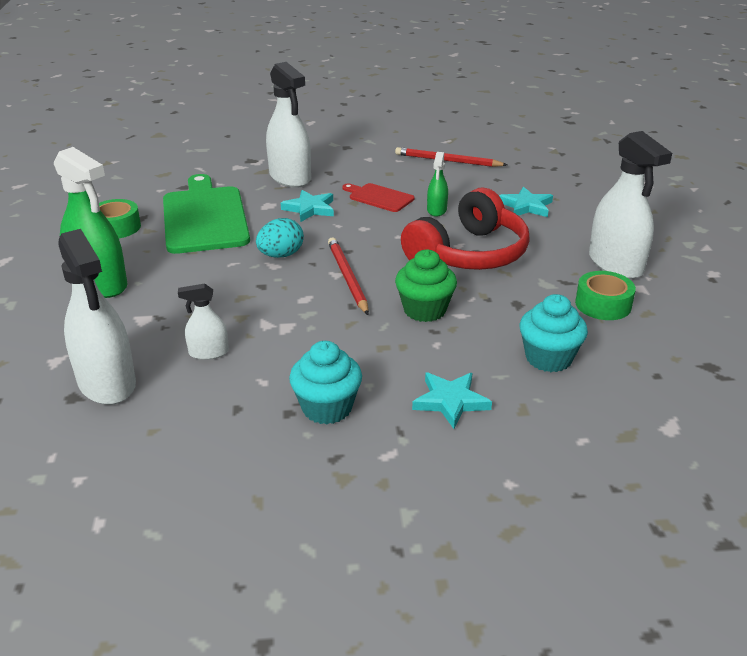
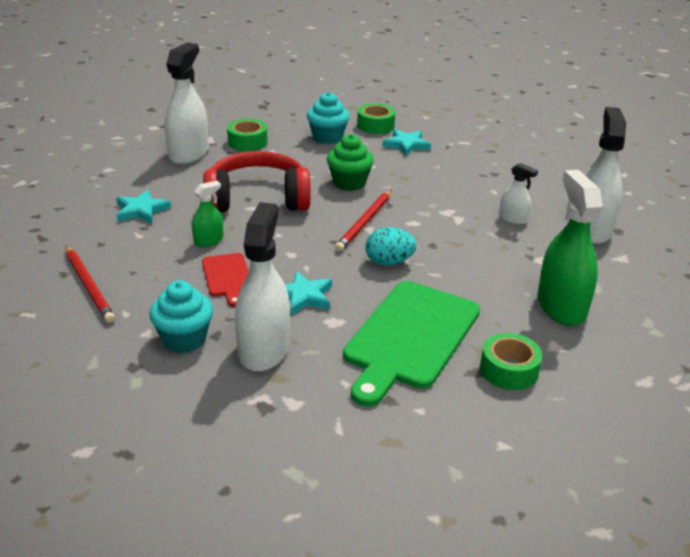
camera: 140 degrees left, 0 degrees up
turquoise cupcake [289,341,362,424] -> turquoise cupcake moved to [149,280,213,353]
none -> green tape [357,103,396,134]

